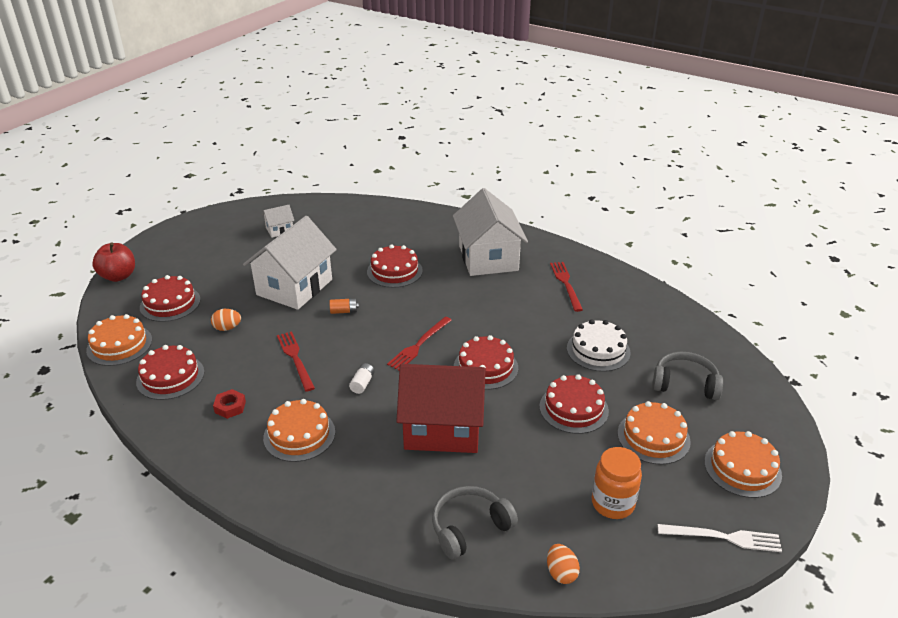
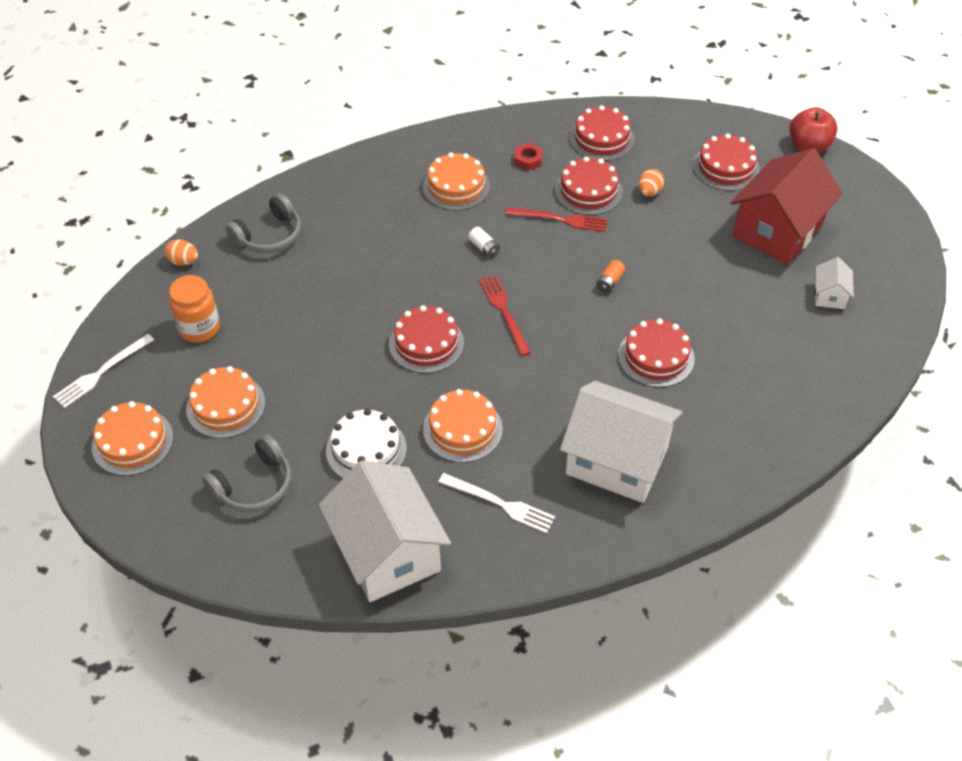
camera: 125 degrees right, 15 degrees up
orange cake [86,314,152,366] -> orange cake moved to [423,389,503,463]
white house [243,216,337,310] -> white house moved to [319,460,451,602]
red house [396,364,486,453] -> red house moved to [731,148,843,265]
grey headphones [432,486,518,560] -> grey headphones turned 45 degrees clockwise [226,193,301,253]
red cake [539,374,609,434] -> red cake moved to [555,157,623,215]
red fork [550,262,583,312] -> white fork [438,473,555,534]

